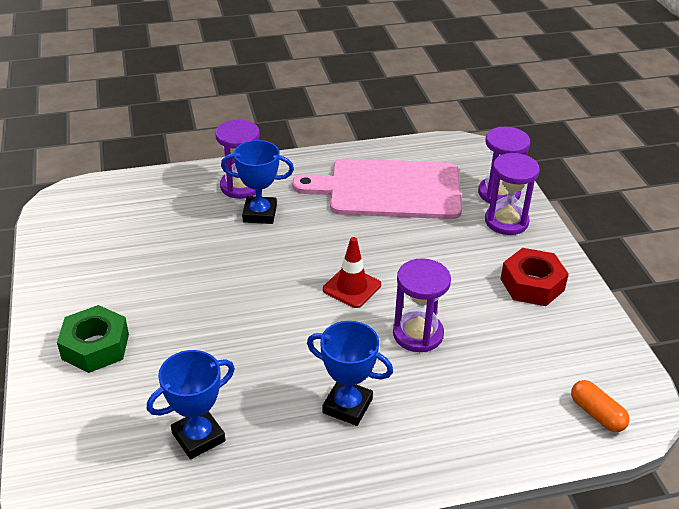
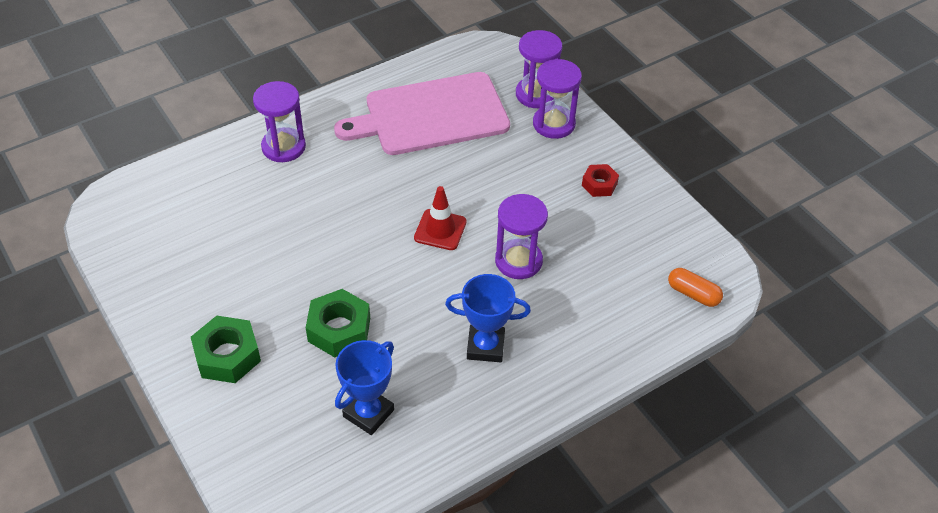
camera: 20 degrees left, 10 degrees up
blue trophy [221,140,294,224] -> none
red nut [501,248,569,306] -> red nut [582,164,619,197], size x0.60
none -> green nut [306,289,370,358]

